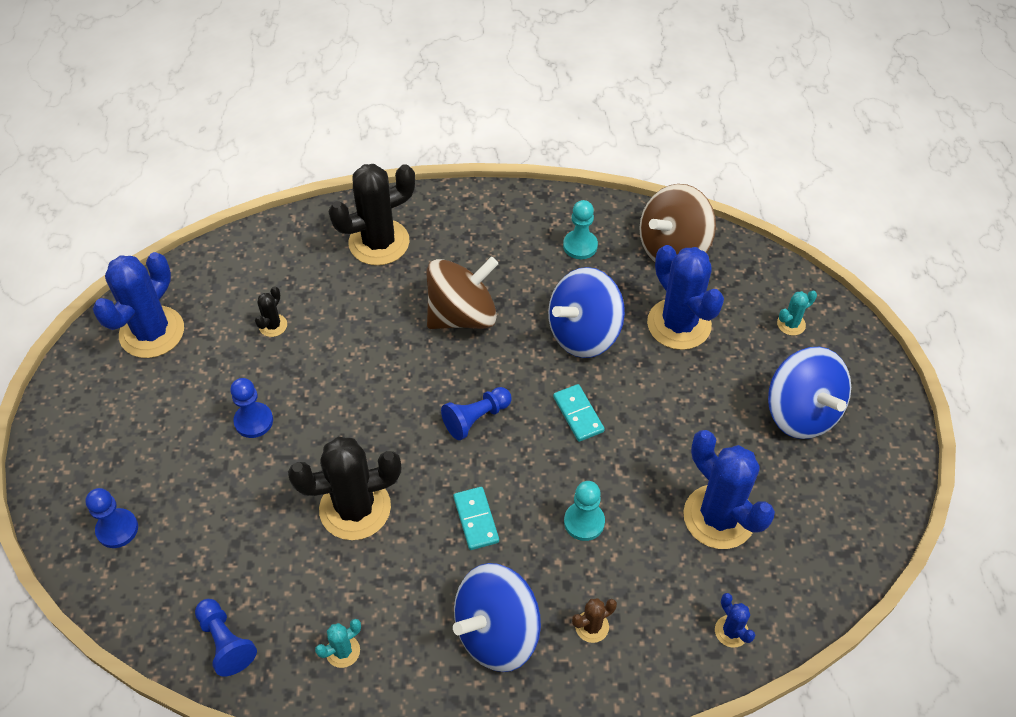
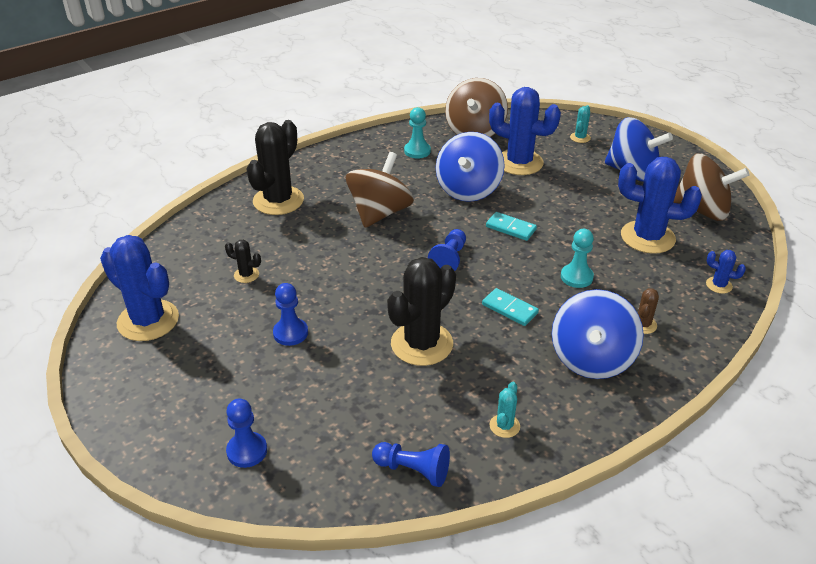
camera: 35 degrees left, 15 degrees down
blue cactus [93,252,184,358] -> blue cactus turned 45 degrees counterclockwise [100,235,179,341]
black cactus [255,286,287,337] -> black cactus turned 60 degrees counterclockwise [225,240,261,283]
none -> brown spinning top [673,154,749,221]

